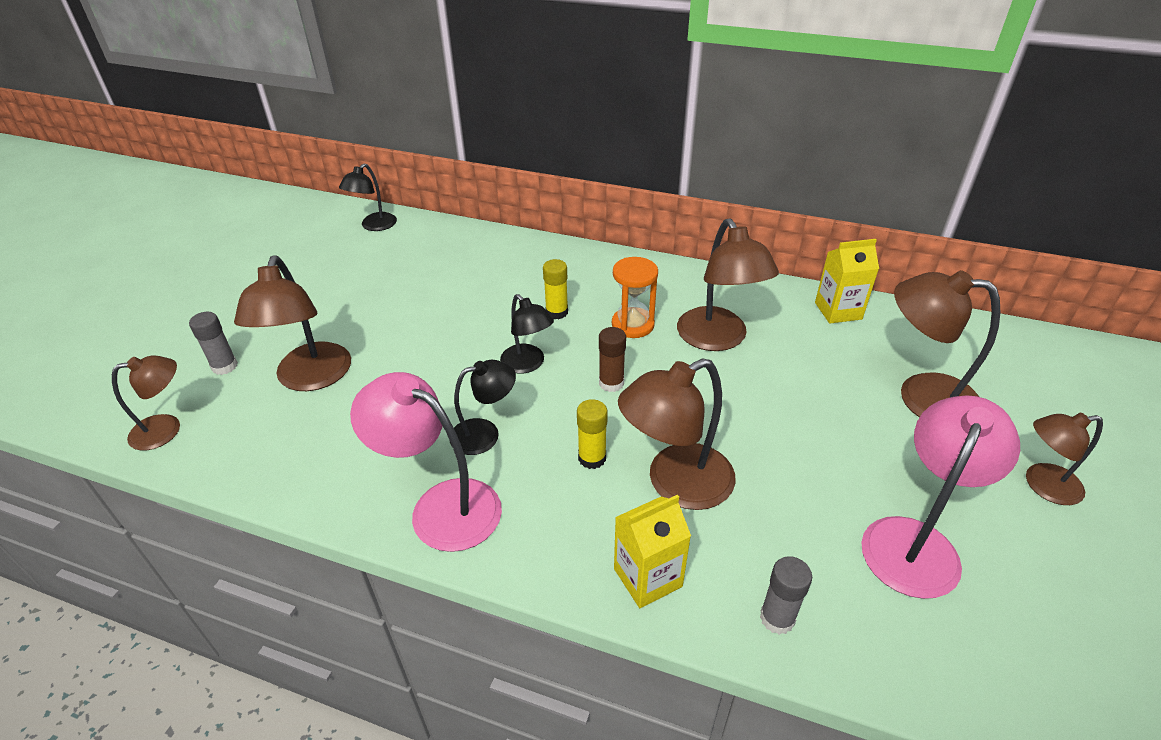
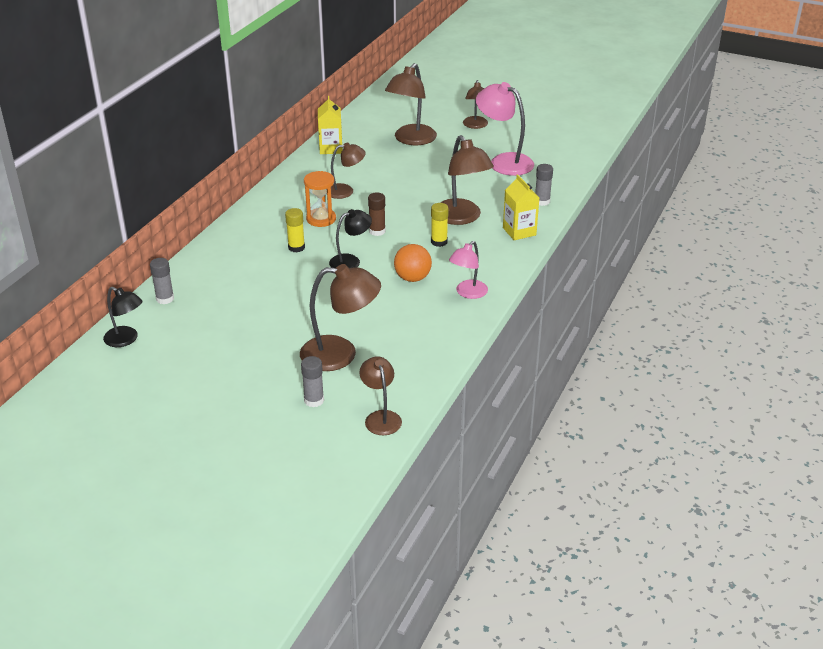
camera: 85 degrees left, 5 degrees down
pink lamp [350,372,502,552] -> pink lamp [449,241,488,299], size x0.61
black lamp [449,360,516,455] -> orange ball [394,244,432,282]
brown lamp [677,218,779,351] -> brown lamp [331,142,366,199], size x0.61
none -> grey glue stick [150,258,174,304]

